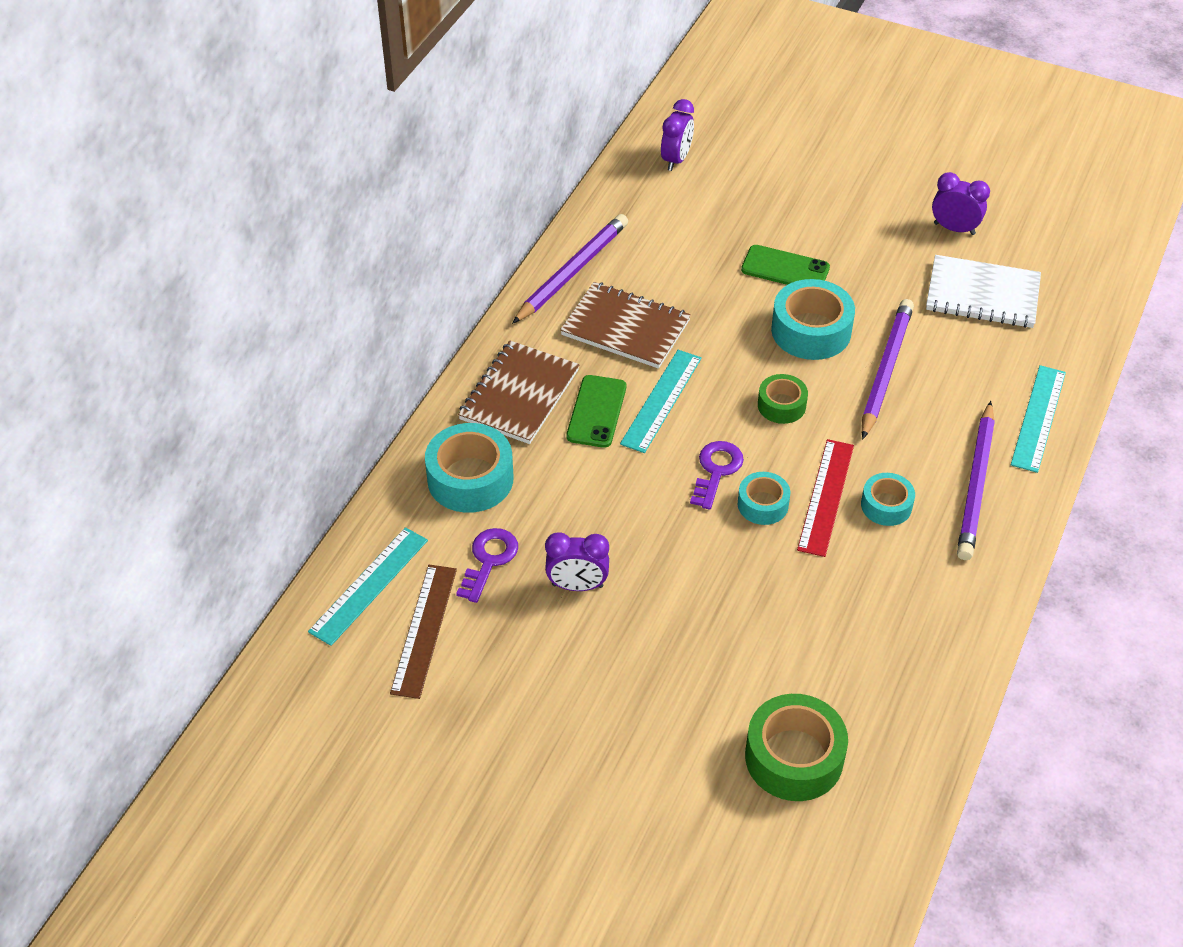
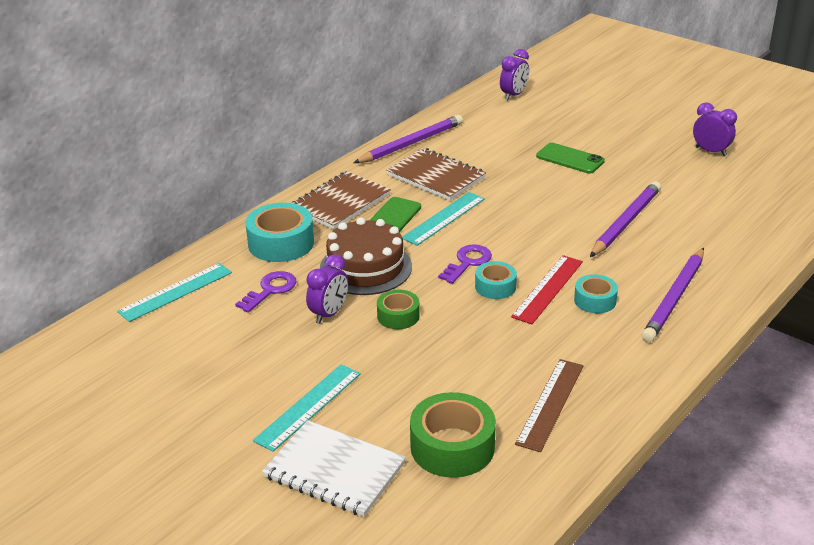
camera: 15 degrees right, 15 degrees down
brown ruler [390,565,457,699] -> brown ruler moved to [515,359,584,452]
purple clock [545,532,609,591] -> purple clock turned 75 degrees counterclockwise [306,254,348,324]
green tape [758,374,808,424] -> green tape moved to [377,290,420,329]
turquoise tape [771,279,855,360] -> none
white notebook [926,255,1041,328] -> white notebook moved to [262,420,406,517]
turquoise ruler [1011,365,1066,473] -> turquoise ruler moved to [253,364,361,452]
none -> brown cake [320,217,412,295]

